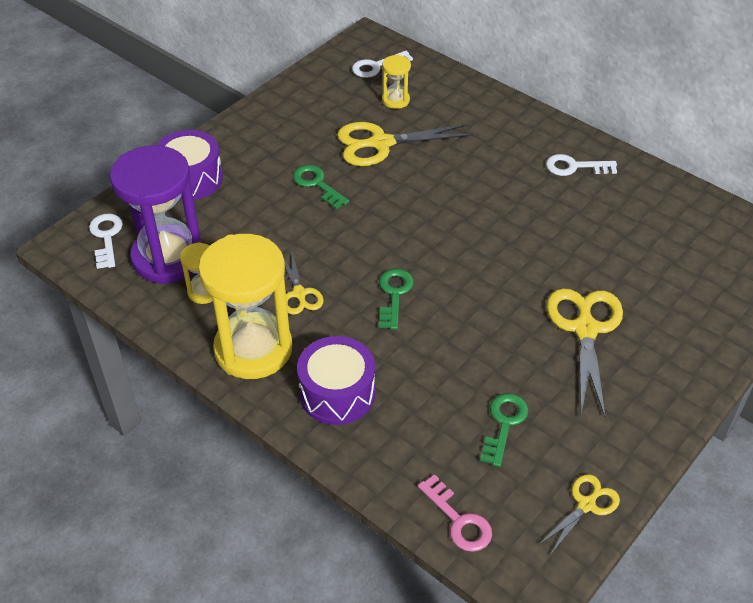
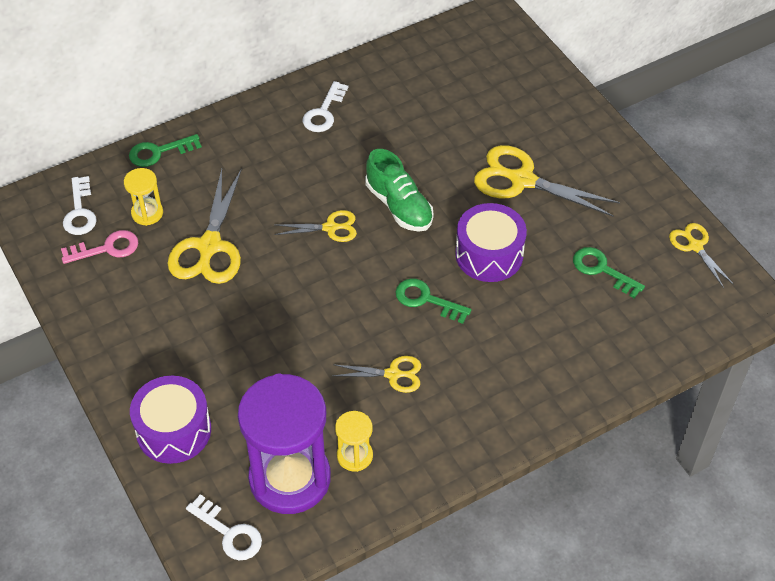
camera: 70 degrees left, 5 degrees up
white key [89,214,123,269] -> white key turned 150 degrees counterclockwise [186,494,262,560]
yellow hourglass [198,234,292,379] -> none
green key [293,165,349,209] -> green key moved to [129,134,202,167]
purple drum [297,336,375,425] -> purple drum moved to [455,203,527,282]
pink key [418,474,492,552] -> pink key moved to [61,230,138,264]
none -> yellow scissors [274,210,357,242]
none -> green shoe [366,149,434,232]

